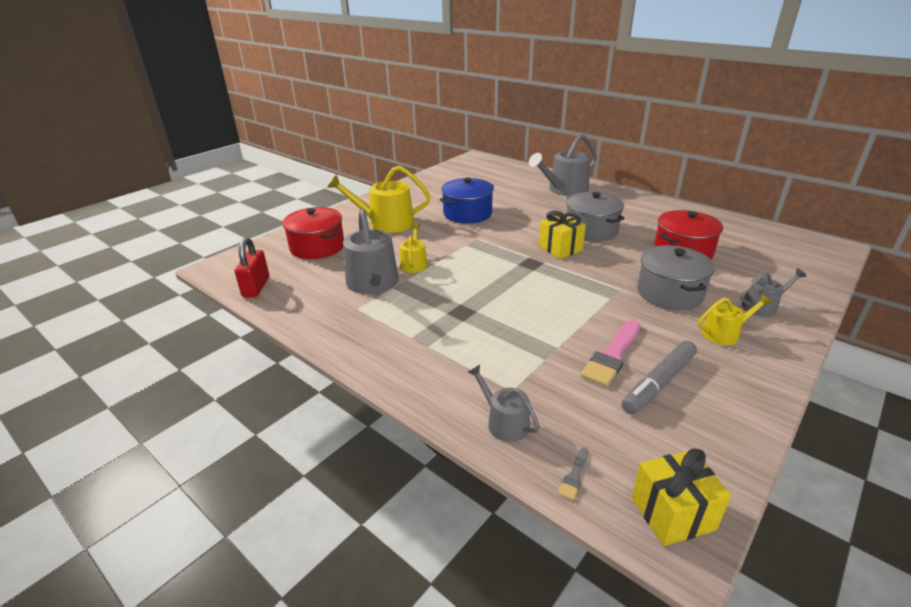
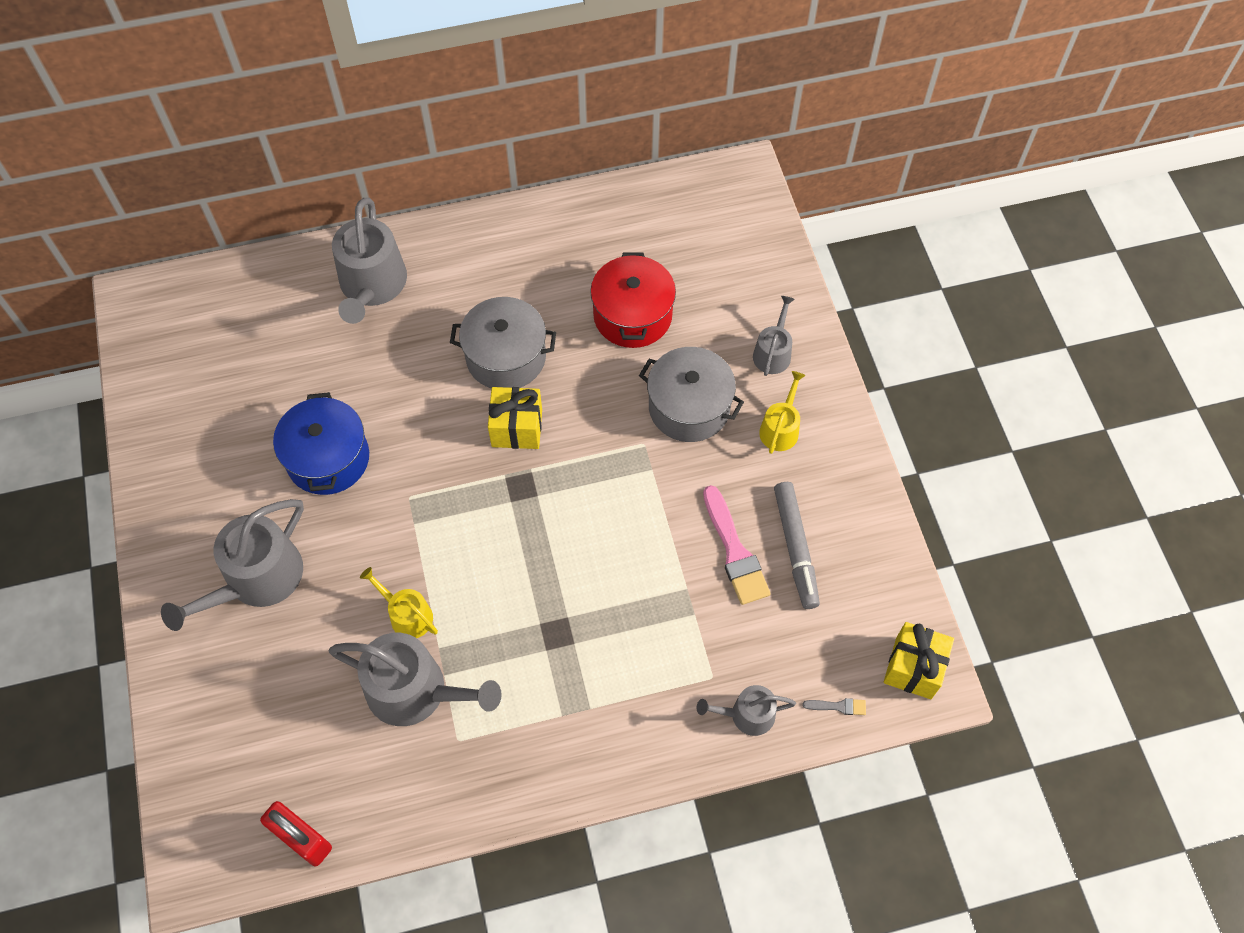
camera: 55 degrees left, 30 degrees up
red pot [282,207,344,259] -> none
yellow watering can [327,166,431,233] -> grey watering can [161,499,304,631]
grey brush [558,448,588,500] -> grey brush turned 60 degrees counterclockwise [803,698,866,715]

